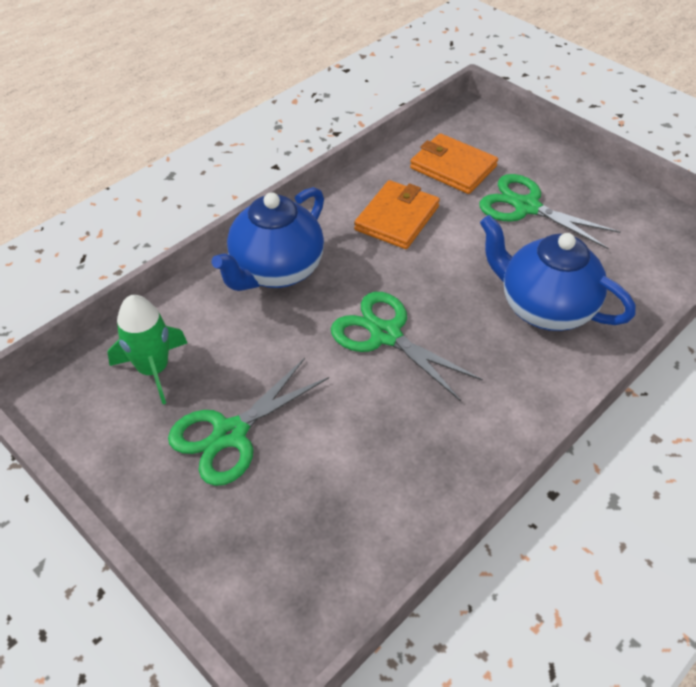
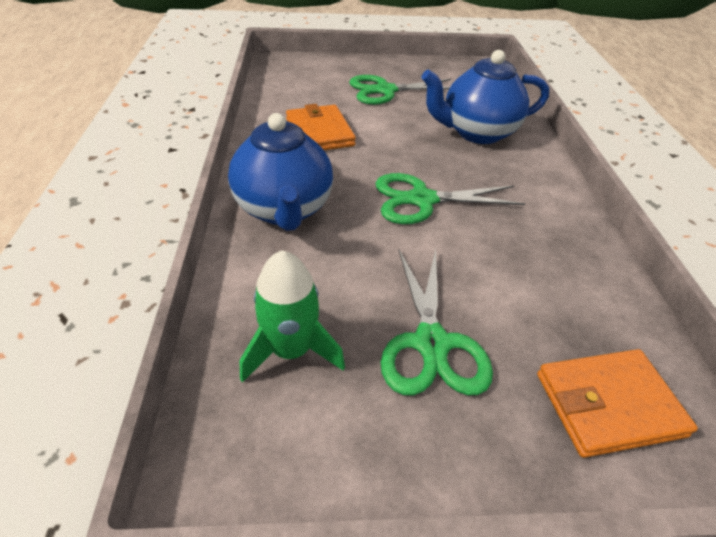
camera: 50 degrees left, 5 degrees down
orange wallet [410,133,498,194] -> orange wallet moved to [537,349,698,458]

